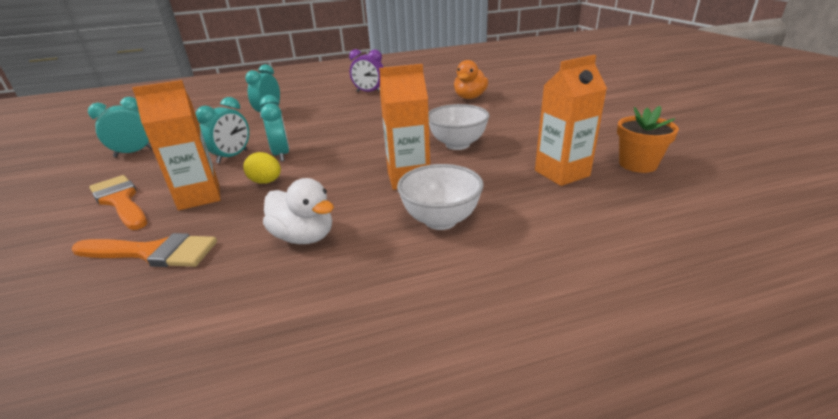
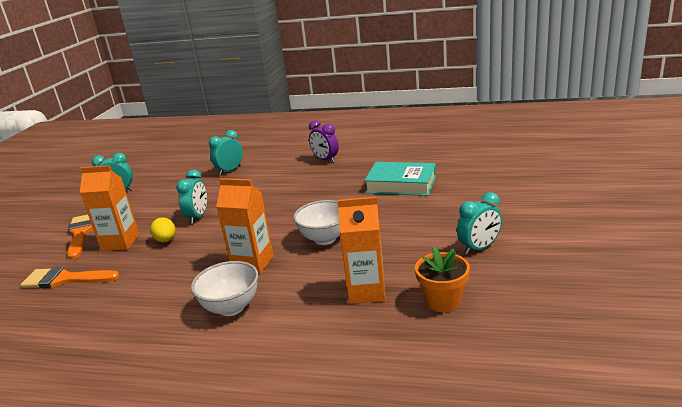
camera: 30 degrees right, 5 degrees down
orange brush [72,233,217,267] -> orange brush turned 150 degrees clockwise [20,267,120,288]
turquoise clock [195,97,249,163] -> turquoise clock moved to [457,192,502,255]
white duck [263,178,334,244] -> none
orange duck [454,60,488,99] -> turquoise book [364,162,436,196]

